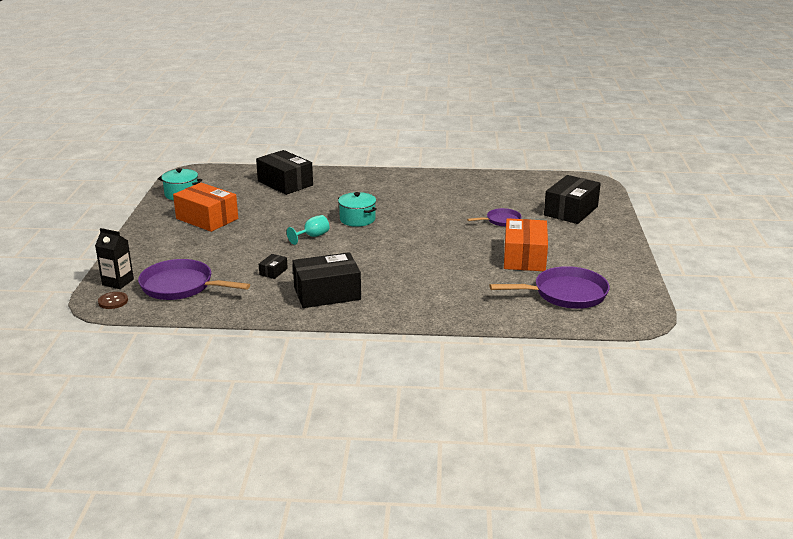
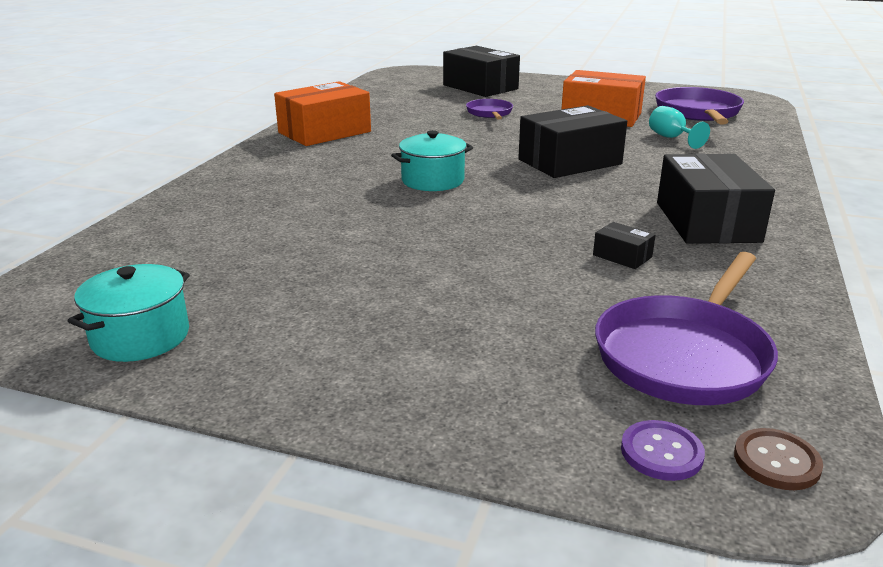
camera: 75 degrees left, 0 degrees up
black carton [95,228,134,289] -> purple button [621,420,705,481]
orange box [173,182,238,232] -> orange box moved to [274,81,371,146]
black box [256,150,313,195] -> black box moved to [518,105,627,178]
turquoise goblet [287,215,330,245] -> turquoise goblet moved to [649,106,710,149]

